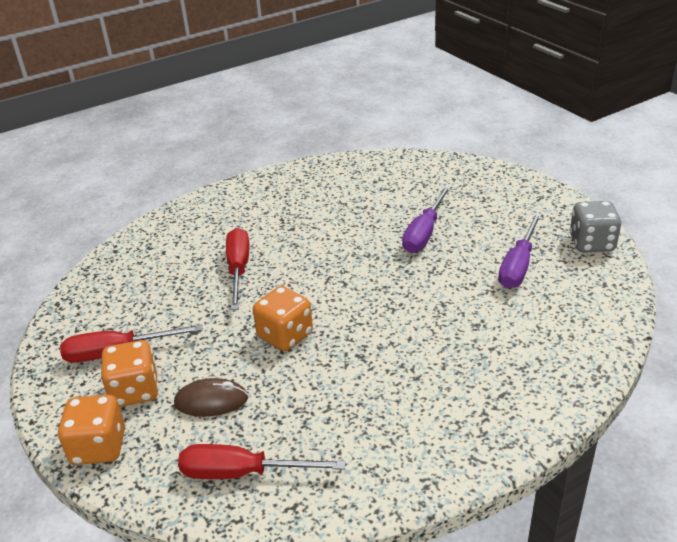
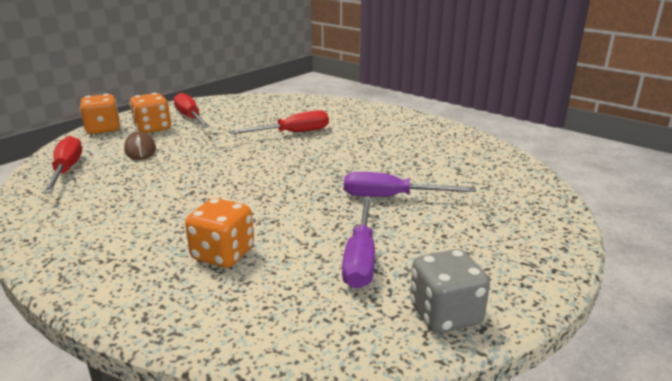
camera: 70 degrees right, 10 degrees down
orange dice [253,286,313,351] -> orange dice moved to [185,198,254,268]
purple screwdriver [498,213,542,289] -> purple screwdriver turned 90 degrees counterclockwise [342,197,375,289]

